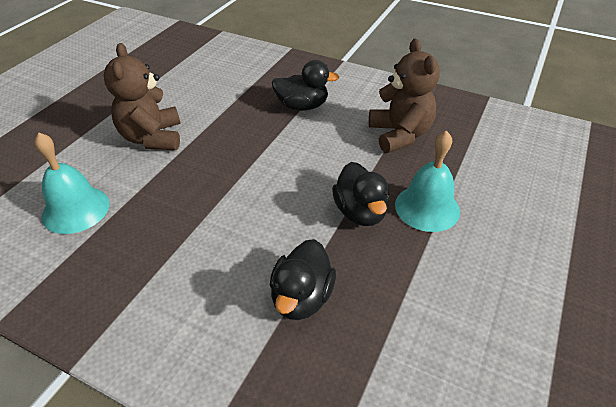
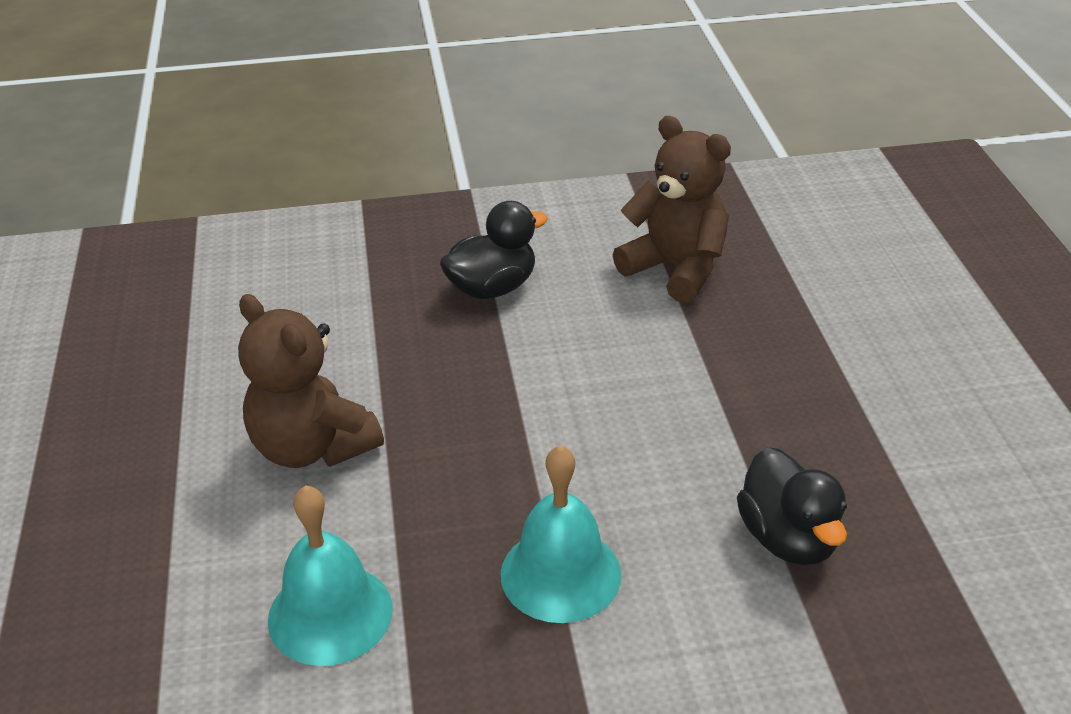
camera: 35 degrees left, 5 degrees down
black duck [332,162,389,226] -> none
turquoise bell [395,130,460,232] -> turquoise bell moved to [500,445,621,623]

